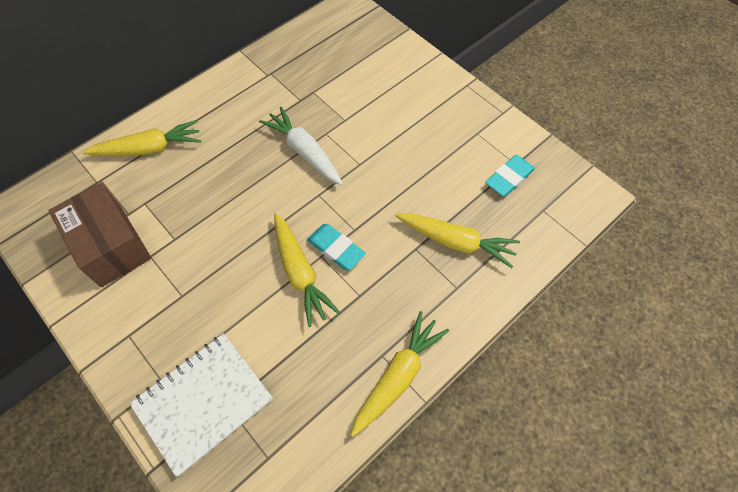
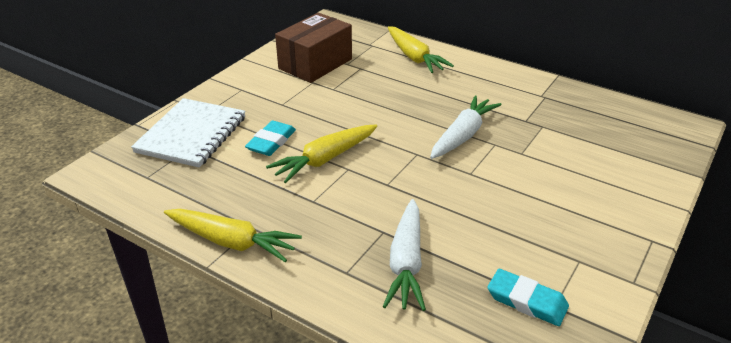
camera: 75 degrees right, 25 degrees down
white notebook [129,333,273,477] -> white notebook turned 75 degrees clockwise [131,98,246,168]
turquoise eraser [307,224,366,270] -> turquoise eraser moved to [245,121,296,156]
yellow carrot [395,213,520,268] -> white carrot [383,199,426,311]

